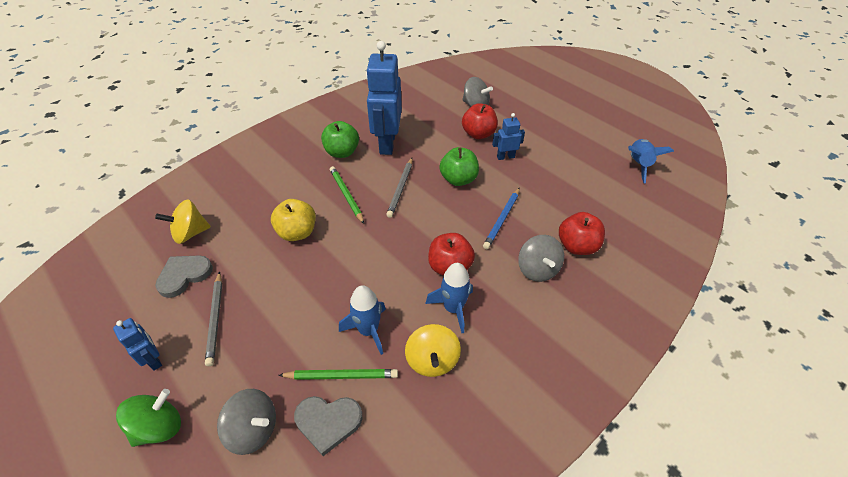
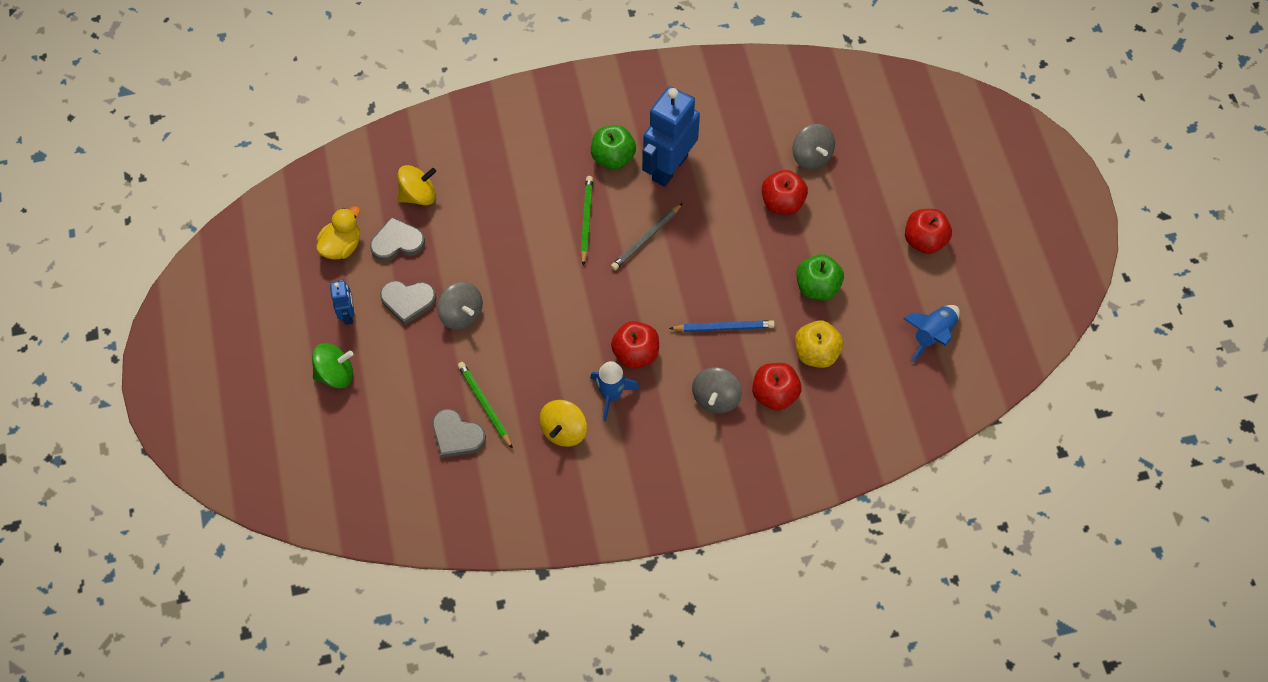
camera: 30 degrees right, 15 degrees up
yellow spinning top [155,199,211,244] -> yellow spinning top turned 150 degrees clockwise [398,165,436,205]
grey pencil [205,271,222,366] -> grey heart [380,281,436,325]
grey spinning top [217,389,276,455] -> grey spinning top moved to [437,282,483,330]
yellow apple [271,199,316,241] -> yellow apple moved to [795,321,843,368]
green pencil [278,369,398,380] -> green pencil turned 150 degrees counterclockwise [458,362,513,449]
blue rocket [339,285,386,355] -> none
green apple [439,147,479,186] -> green apple moved to [796,254,844,300]
blue pencil [483,188,520,249] -> blue pencil turned 150 degrees counterclockwise [669,320,775,332]
blue robot [492,113,525,160] -> none
none -> yellow duck [316,206,360,260]
none -> red apple [905,209,952,254]

